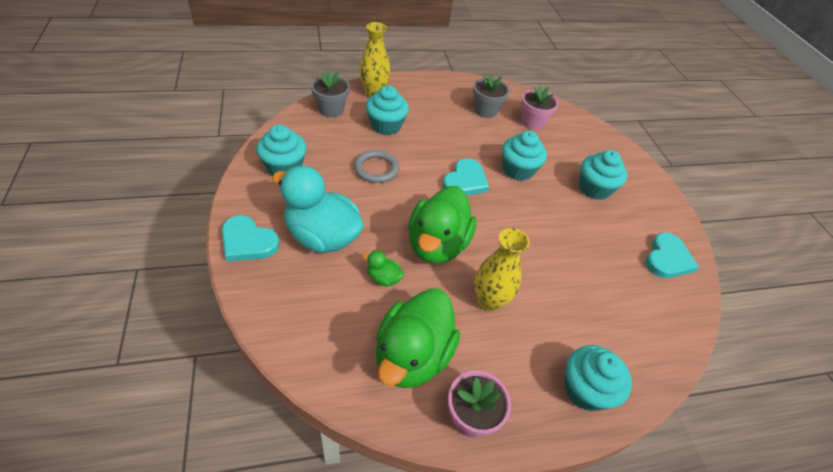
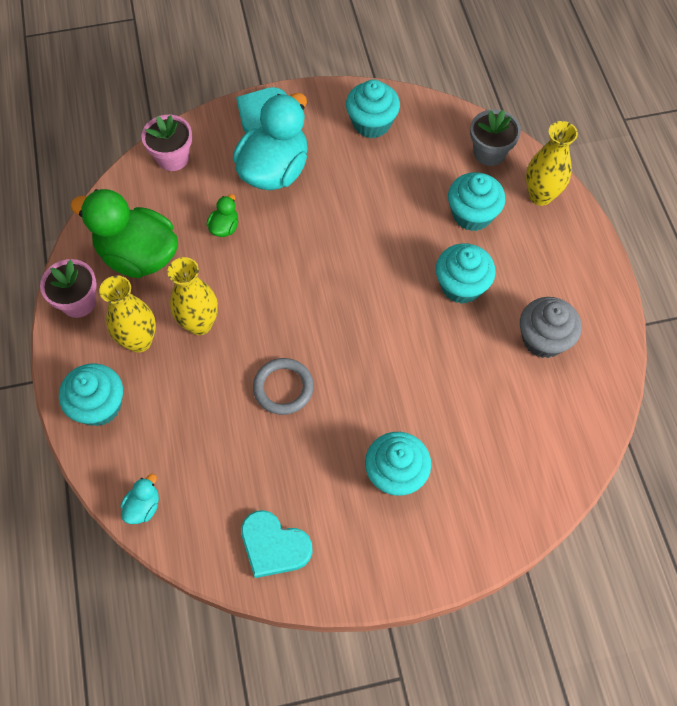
camera: 95 degrees right, 15 degrees up
grey ring [354,150,399,183] -> grey ring moved to [253,358,314,415]
green duck [408,186,476,264] -> none
turquoise heart [443,158,489,196] -> none
grey flower pot [473,74,509,118] -> grey cupcake [520,297,582,358]
turquoise cupcake [502,131,547,181] -> turquoise cupcake moved to [436,243,496,304]
pink flower pot [521,85,559,130] -> pink flower pot moved to [141,115,192,171]
none -> yellow vase [99,275,156,352]
none -> turquoise duck [120,474,159,524]

